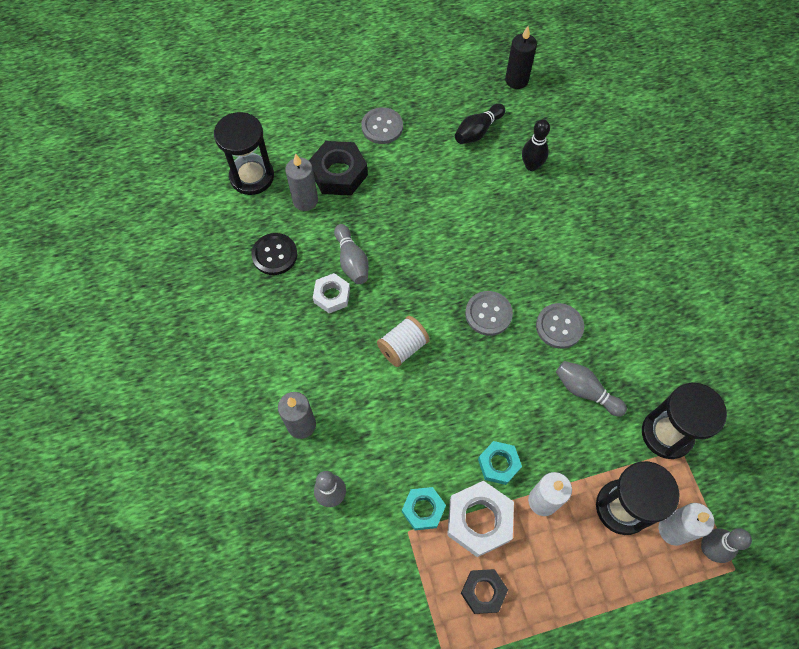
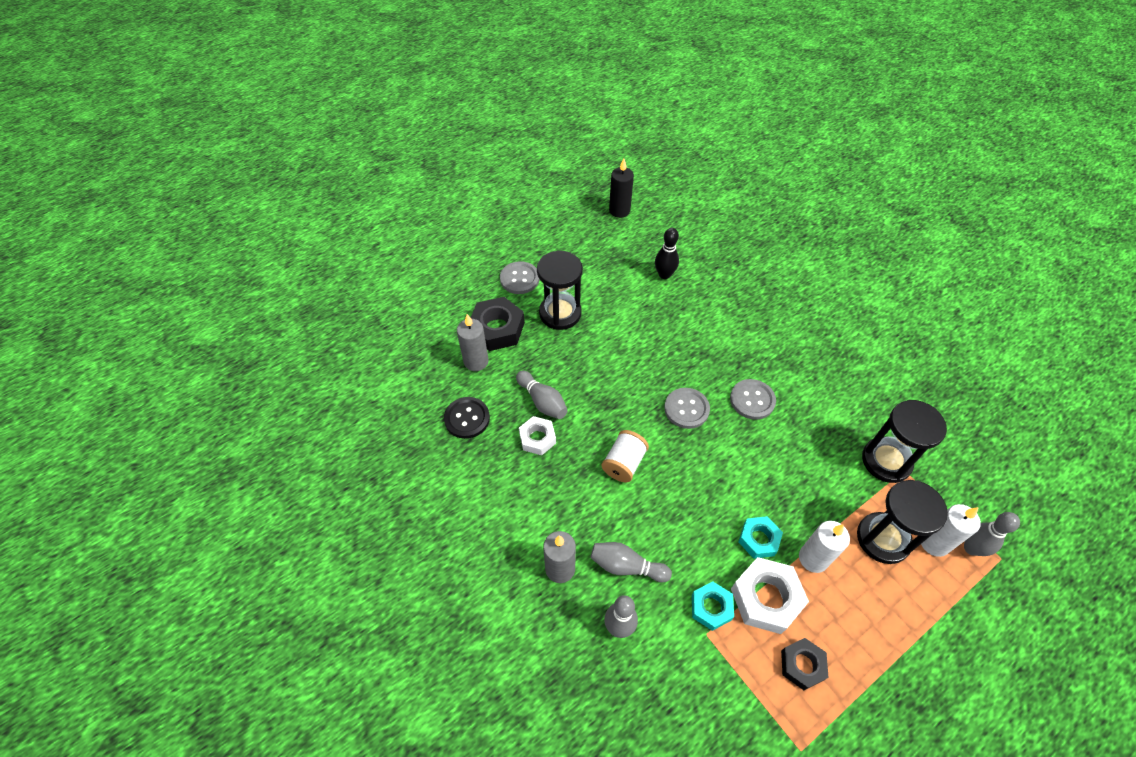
camera: 20 degrees left, 10 degrees down
black hourglass [214,112,274,195] -> black hourglass moved to [537,251,583,330]
black bowling pin [455,104,505,144] -> none
grey bowling pin [556,361,627,417] -> grey bowling pin moved to [590,542,672,582]

